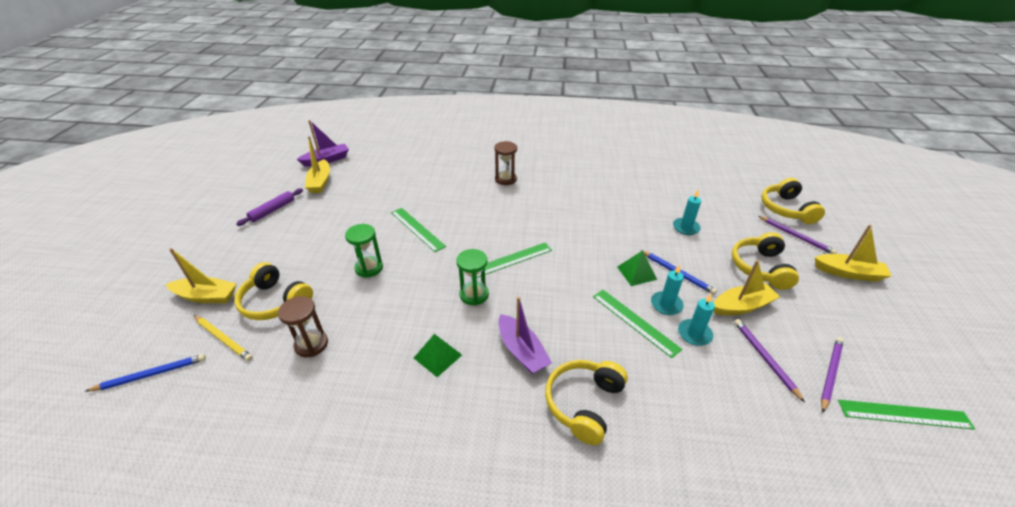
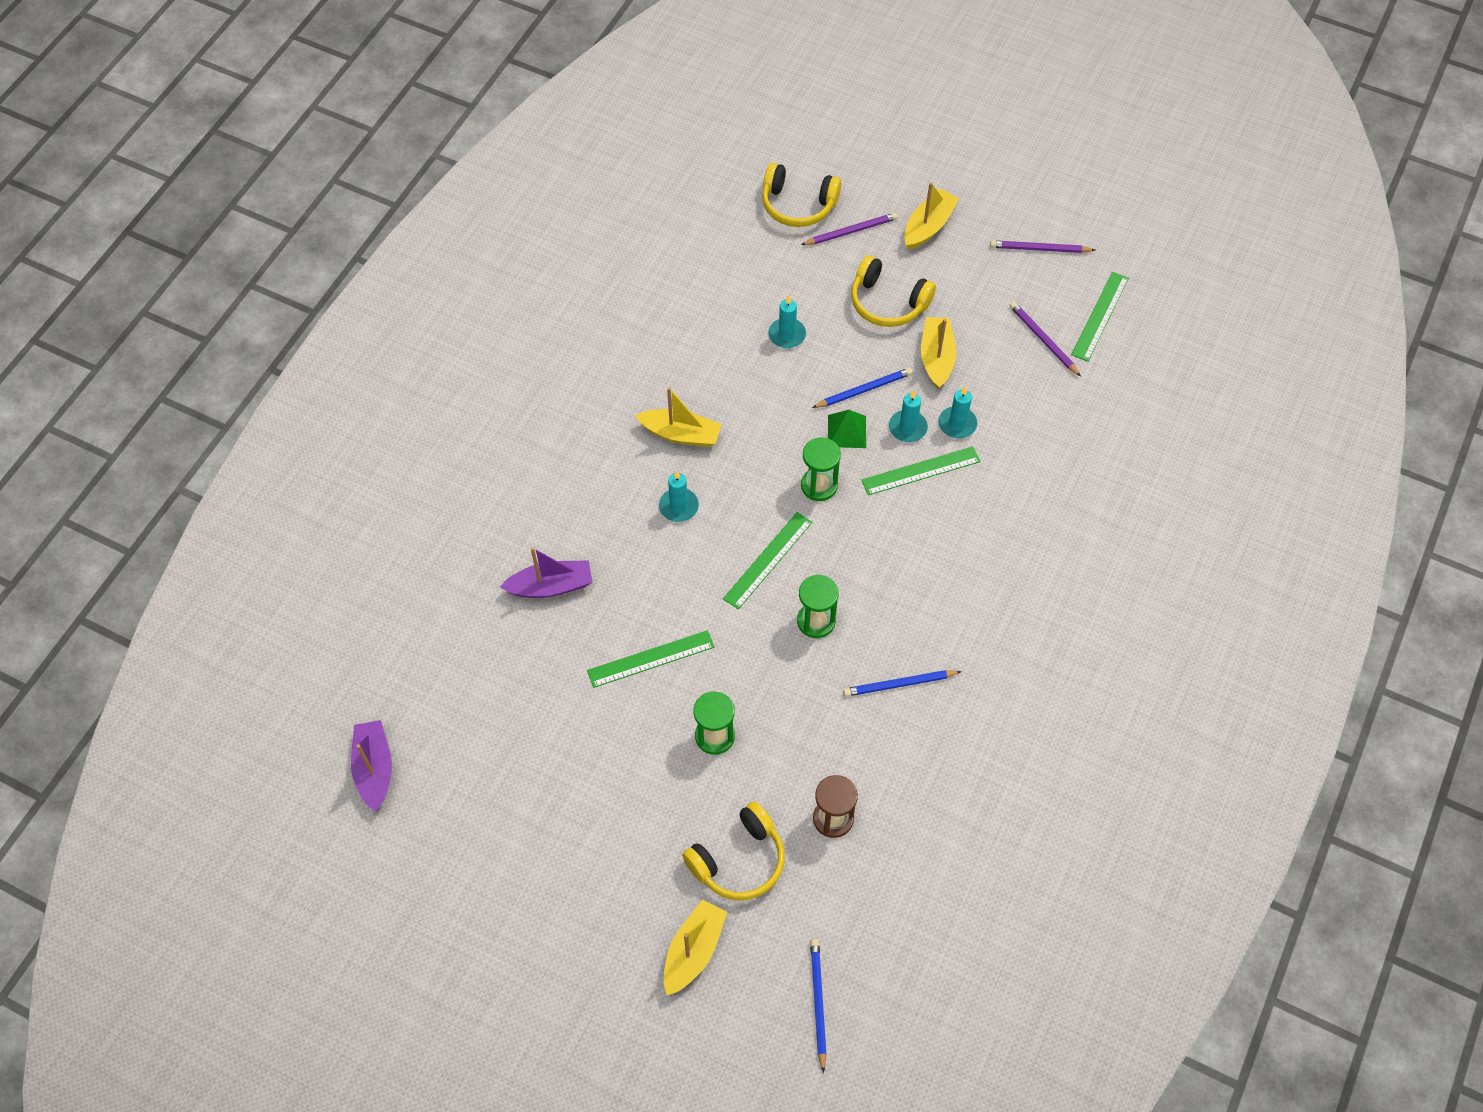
camera: 70 degrees left, 20 degrees up
yellow pencil [194,315,253,361] -> none
purple rolling pin [236,188,303,226] -> none
yellow boat [305,136,330,193] -> yellow boat moved to [635,387,722,447]
green pyramid [414,334,462,377] -> blue pencil [843,670,962,697]
green ruler [476,243,552,278] -> green ruler turned 45 degrees clockwise [723,512,812,609]
brown hourglass [494,141,517,185] -> none
purple boat [498,297,552,374] -> purple boat moved to [500,547,593,598]
yellow headphones [545,360,628,445] -> none
purple pencil [734,319,805,403] -> purple pencil moved to [990,240,1095,253]
none -> turquoise candle [659,471,699,522]
none -> green hourglass [801,437,841,501]

